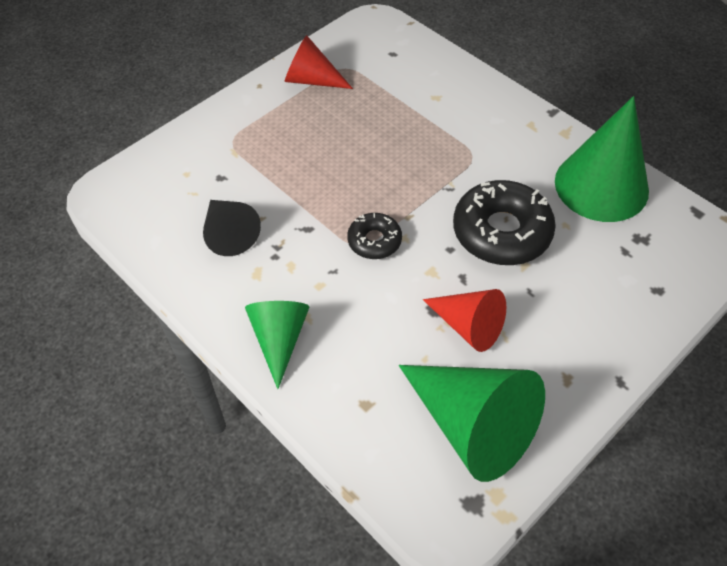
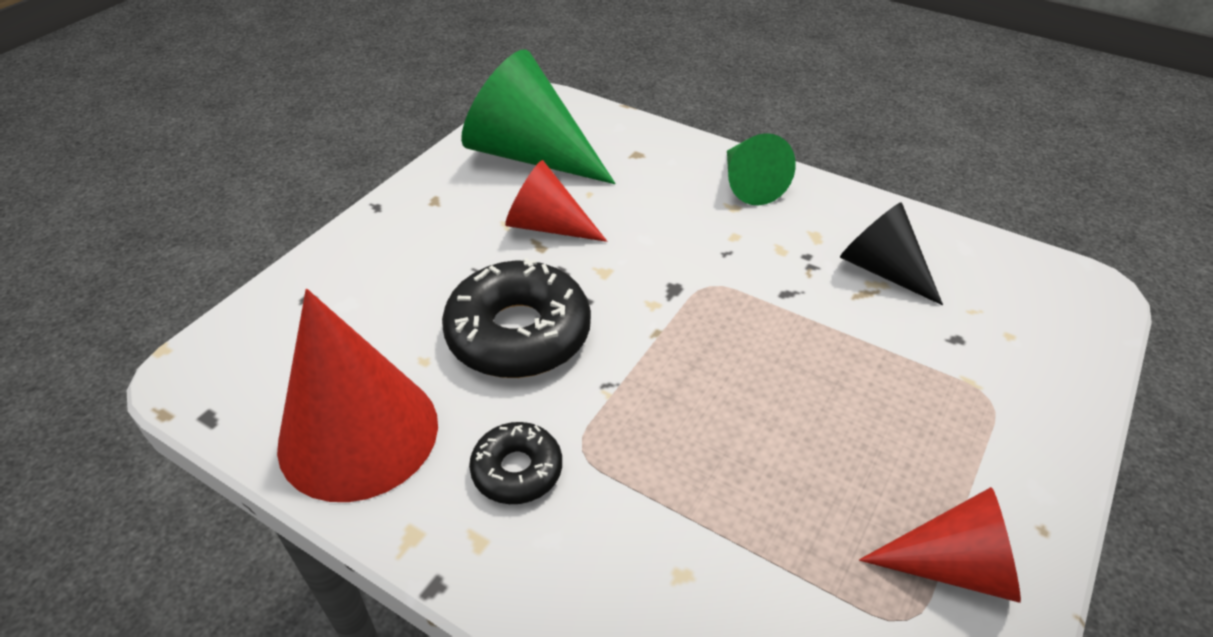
camera: 165 degrees right, 10 degrees down
black donut [347,213,402,259] -> black donut moved to [469,422,562,504]
green cone [555,96,649,222] -> red cone [277,289,438,502]

